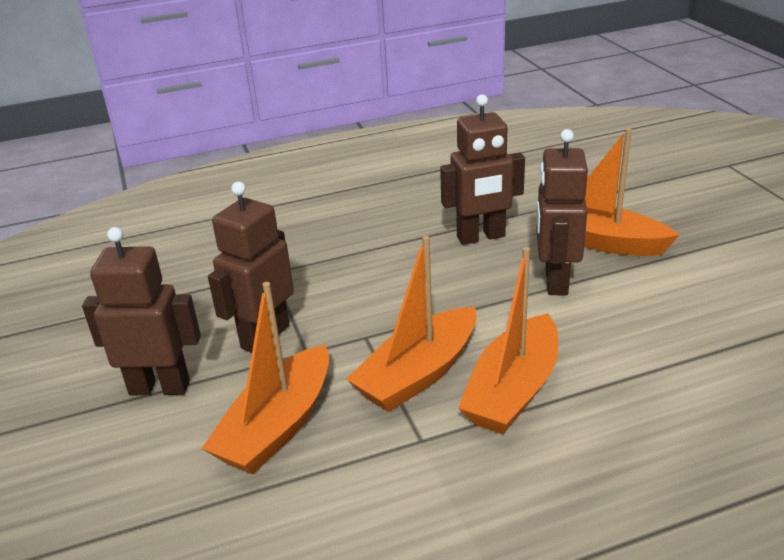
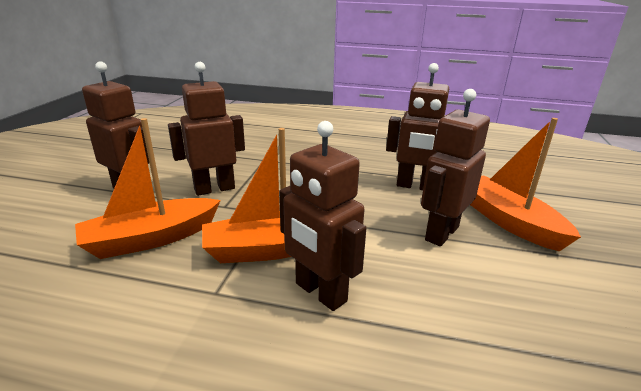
camera: 30 degrees right, 5 degrees down
orange boat [458,247,558,434] -> brown robot [279,121,366,311]

